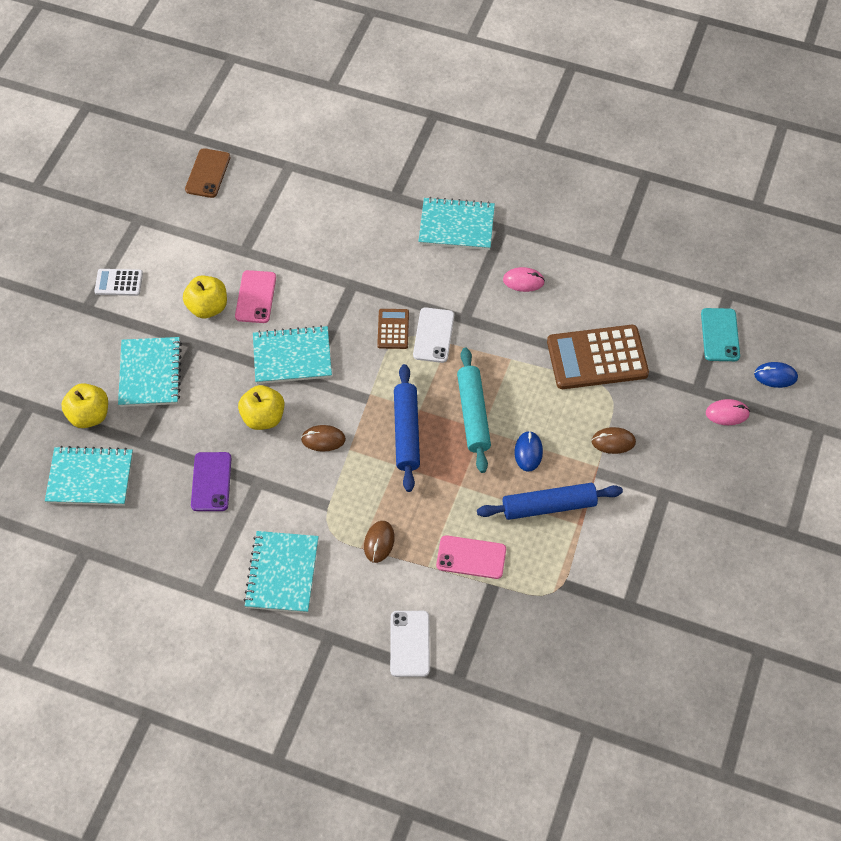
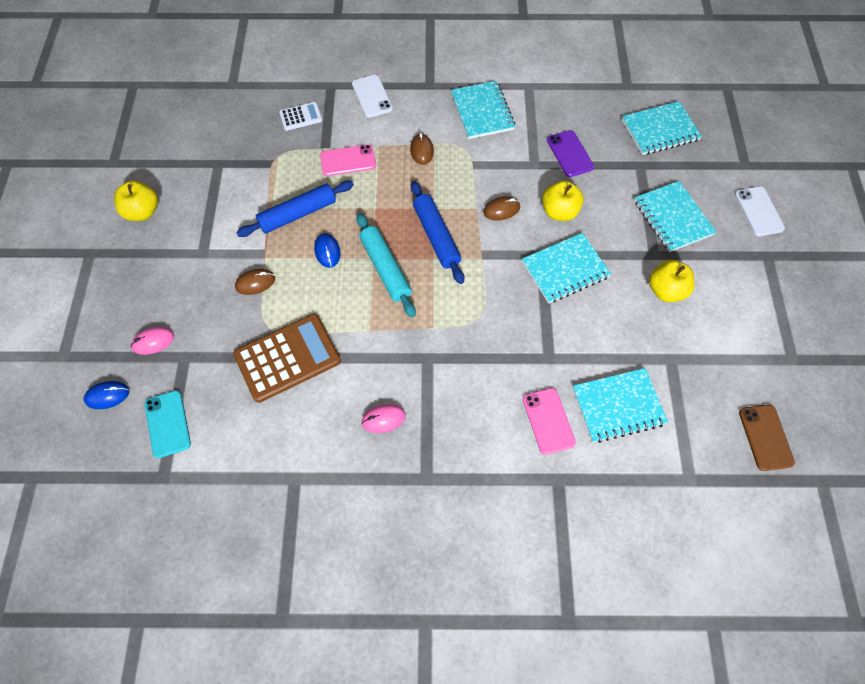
camera: 160 degrees right, 5 degrees up
yellow apple [61,383,108,428] -> yellow apple moved to [114,181,158,221]
white calculator [94,269,143,296] -> white calculator moved to [279,102,322,131]
pink phone [235,270,276,323] -> pink phone moved to [523,388,576,455]
brown calculator [377,309,409,349] -> none
white phone [413,308,454,363] -> white phone moved to [735,186,785,236]
turquoise notebook [418,197,495,250] -> turquoise notebook moved to [573,368,668,443]

